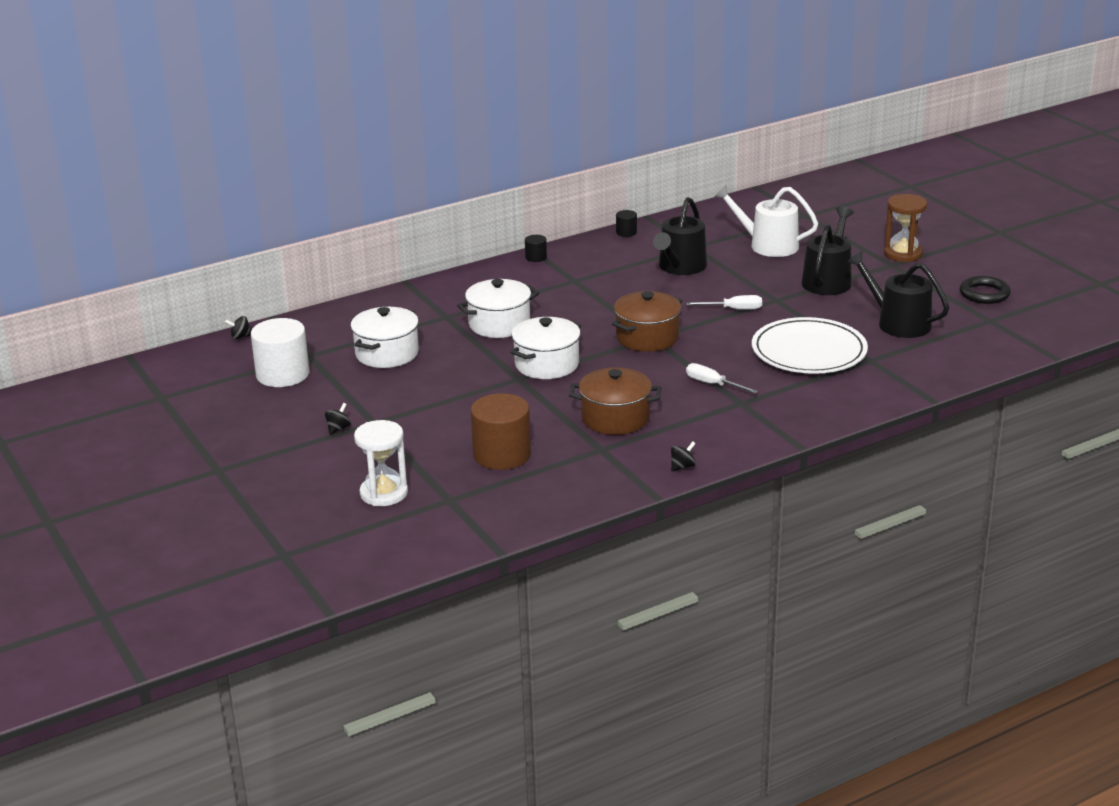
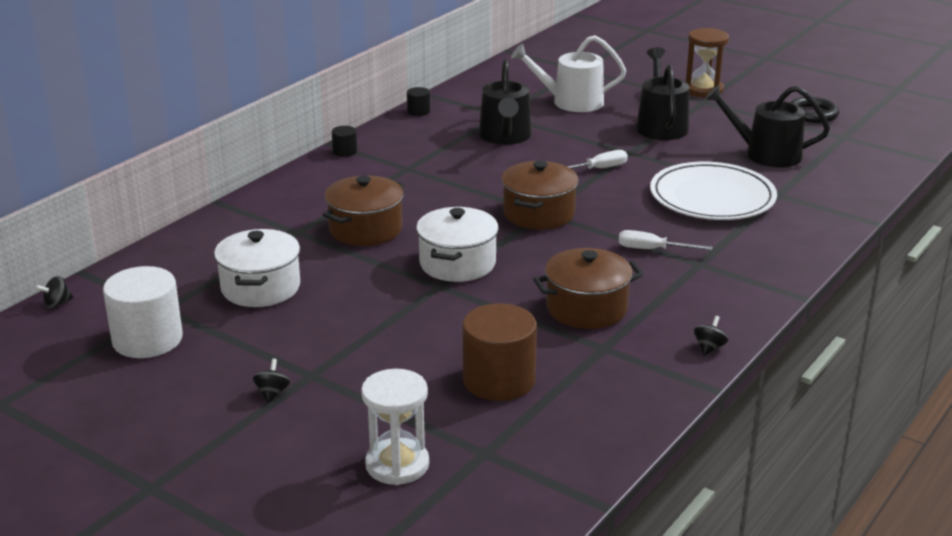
camera: 25 degrees left, 0 degrees up
white pot [457,279,539,338] -> brown pot [323,176,405,246]

